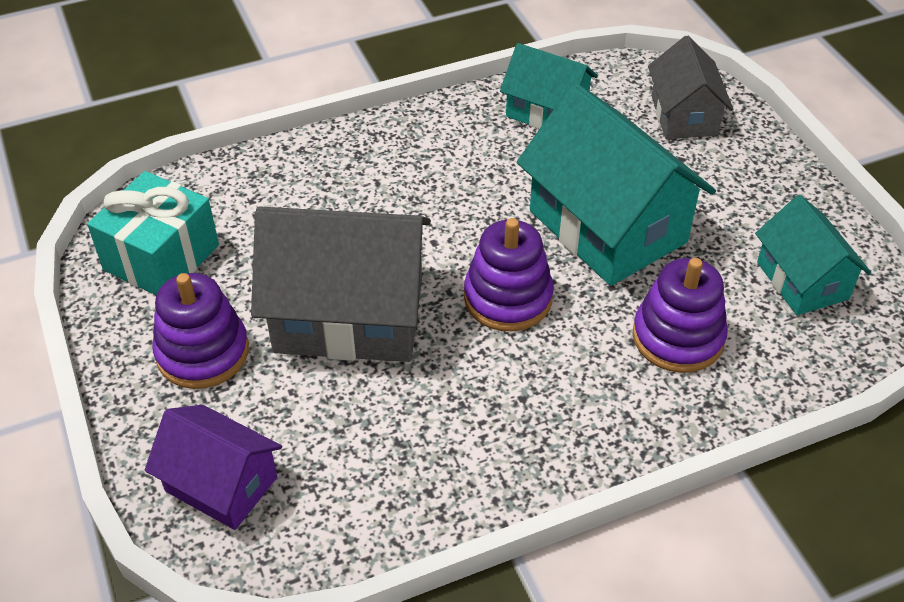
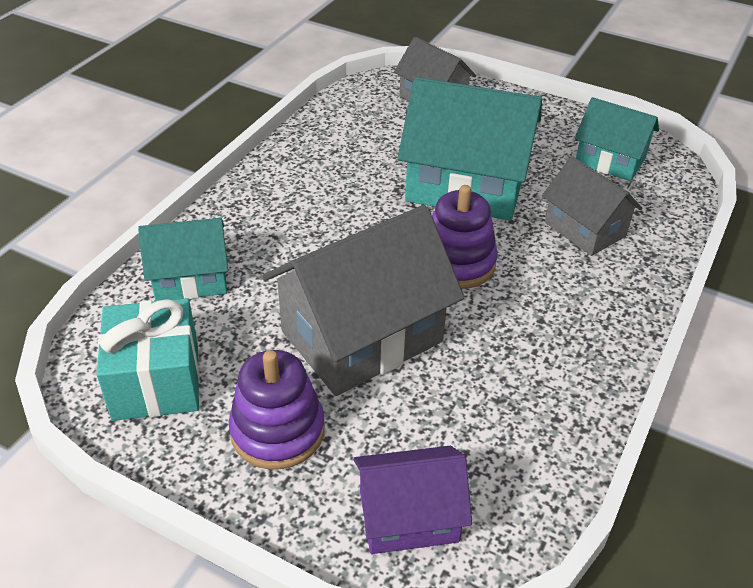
camera: 40 degrees left, 5 degrees down
turquoise house [500,43,598,129] -> turquoise house moved to [138,218,228,301]
purple stacking toy [633,258,728,373] -> grey house [542,156,642,256]

